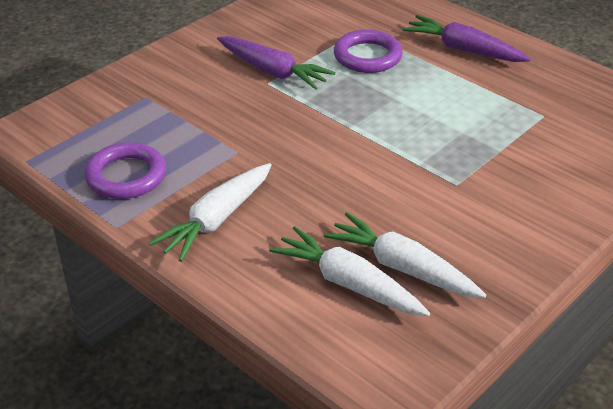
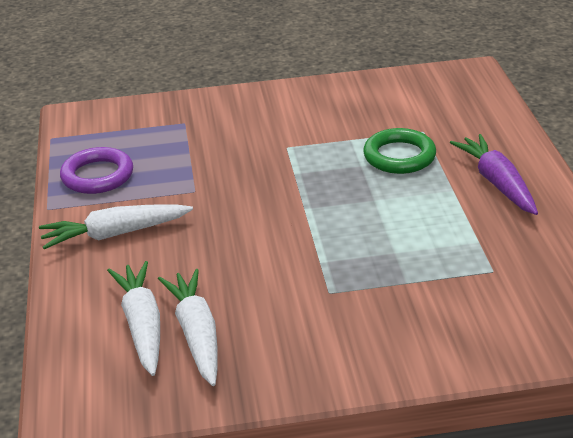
camera: 40 degrees right, 5 degrees down
purple carrot [217,36,335,90] -> none
purple ring [334,30,403,73] -> green ring [363,128,436,174]

